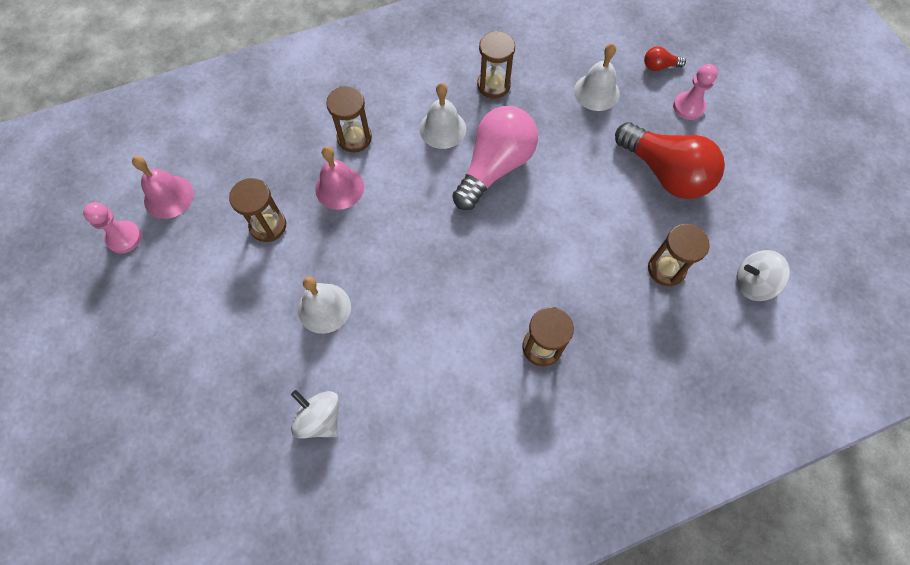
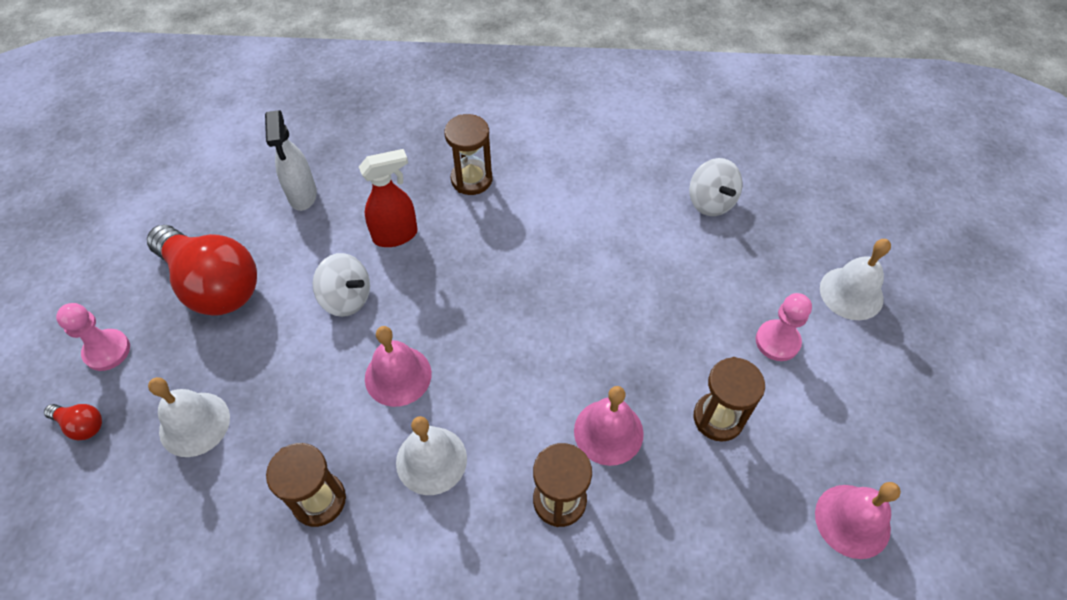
camera: 155 degrees left, 10 degrees down
pink pawn [83,202,142,254] -> pink pawn moved to [756,293,812,361]
white bell [298,277,351,334] -> white bell moved to [820,239,891,320]
pink light bulb [452,106,538,210] -> pink bell [365,326,432,407]
red light bulb [615,122,725,199] -> red light bulb turned 150 degrees clockwise [147,225,257,316]
brown hourglass [648,224,710,287] -> white spray bottle [265,110,317,211]
white spinning top [737,250,790,301] -> white spinning top moved to [312,253,370,317]
none -> red spray bottle [359,149,418,247]

